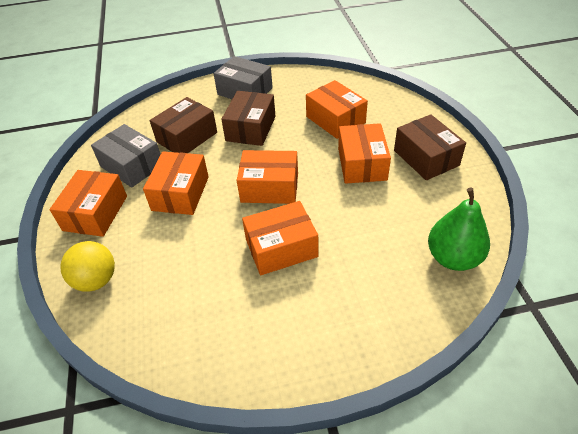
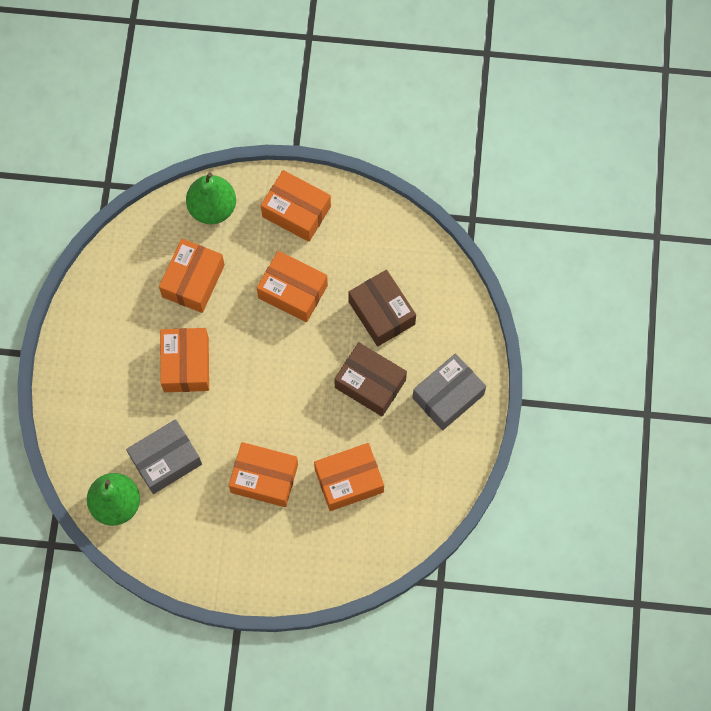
camera: 105 degrees right, 25 degrees up
yellow ball [60,241,115,292] -> green pear [186,172,236,224]
grey box [91,124,161,188] -> grey box moved to [126,419,202,494]
orange box [237,150,298,204] -> orange box moved to [159,239,225,313]
brown box [394,114,466,180] -> none

